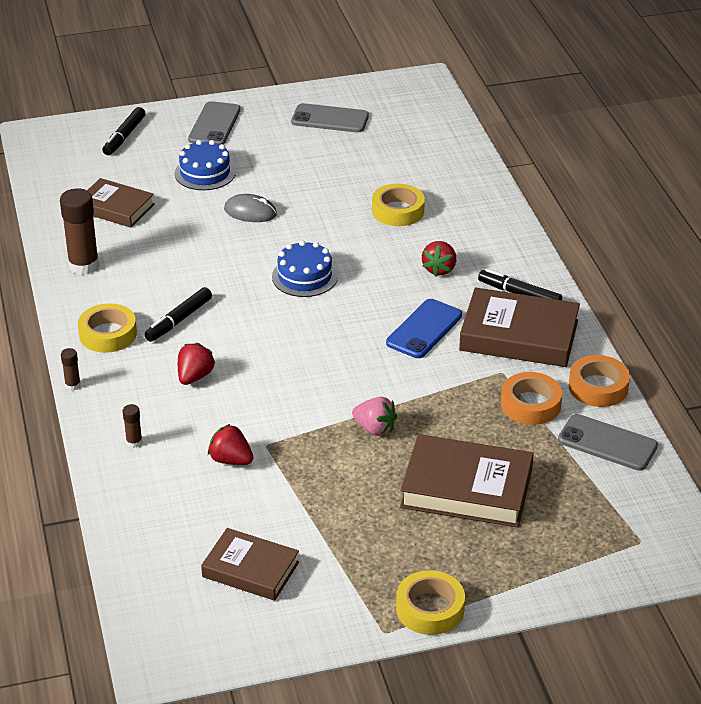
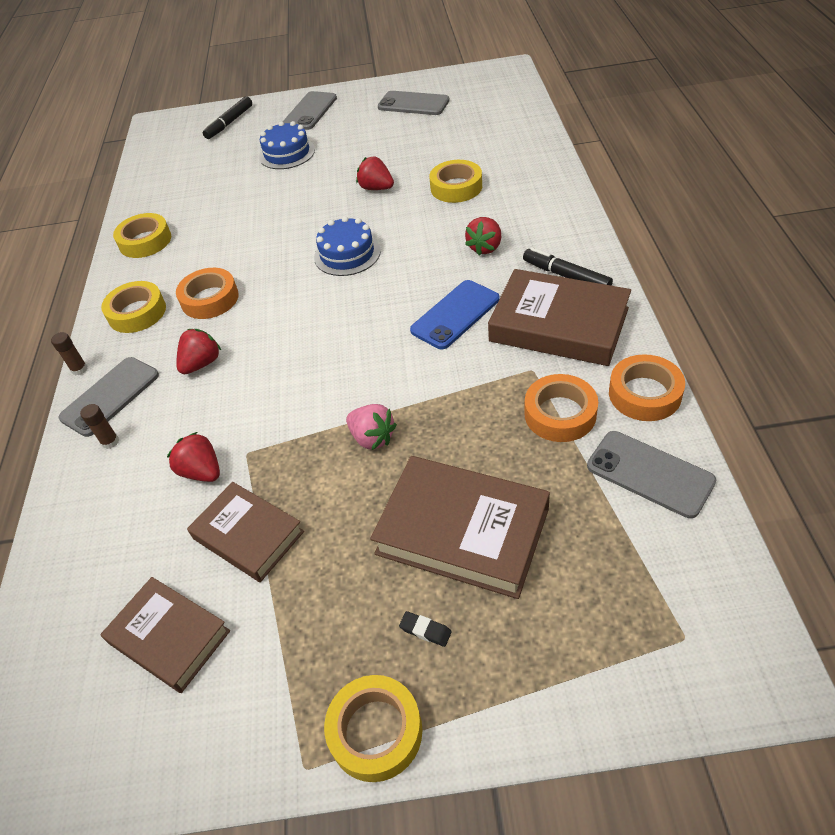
camera: 15 degrees right, 10 degrees up
brown glue stick [60,188,99,275] -> yellow tape [113,213,171,258]
brown book [87,178,155,228] -> brown book moved to [187,482,304,582]
black marker [144,287,212,342] -> orange tape [176,268,239,319]
grey mouse [224,194,277,222] -> none
none -> grey phone [58,357,159,437]
none -> red strawberry [356,156,394,190]
none -> black eraser [399,611,452,647]

